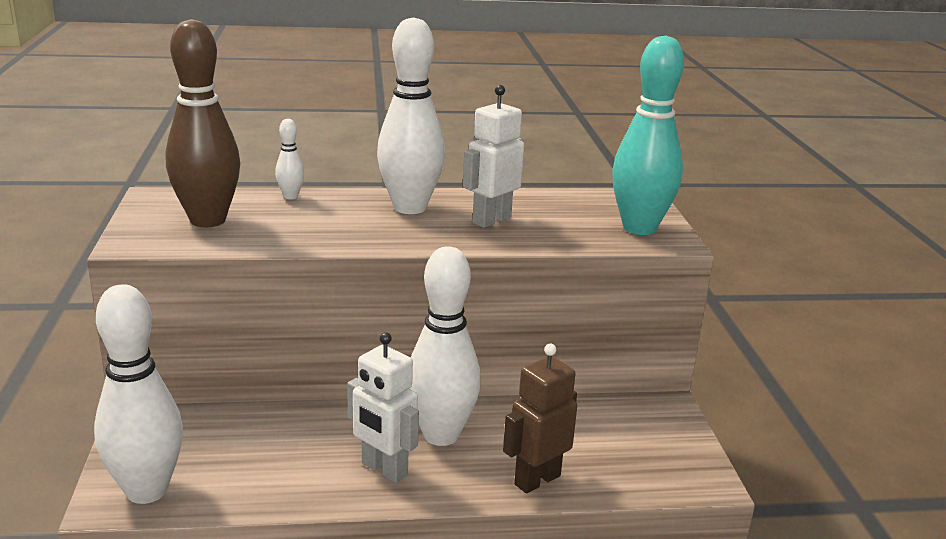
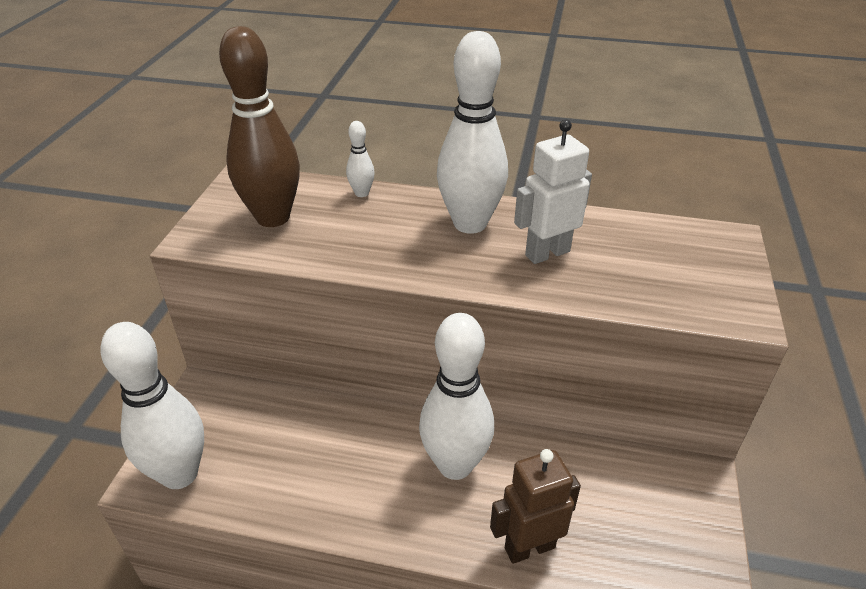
camera: 20 degrees right, 15 degrees up
white robot [347,332,419,483] -> none
turquoise bowling pin [612,36,684,235] -> none

